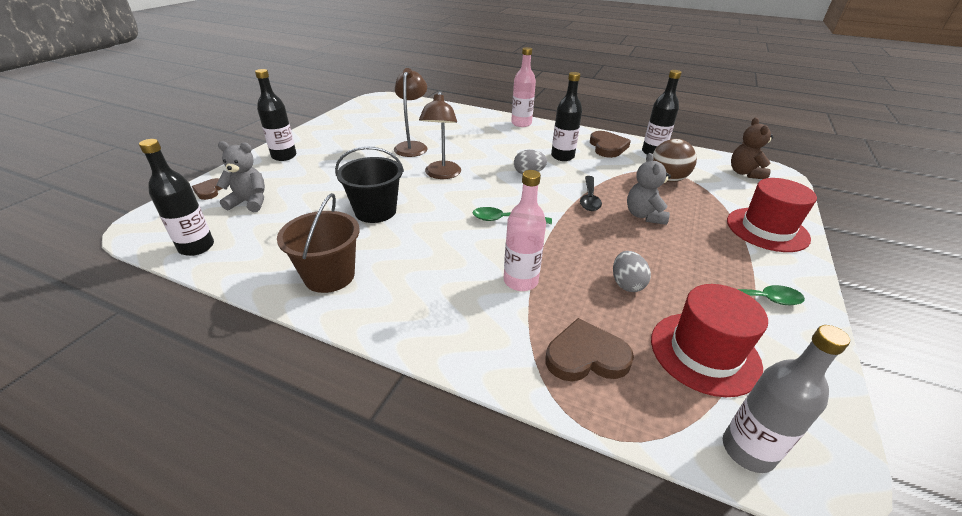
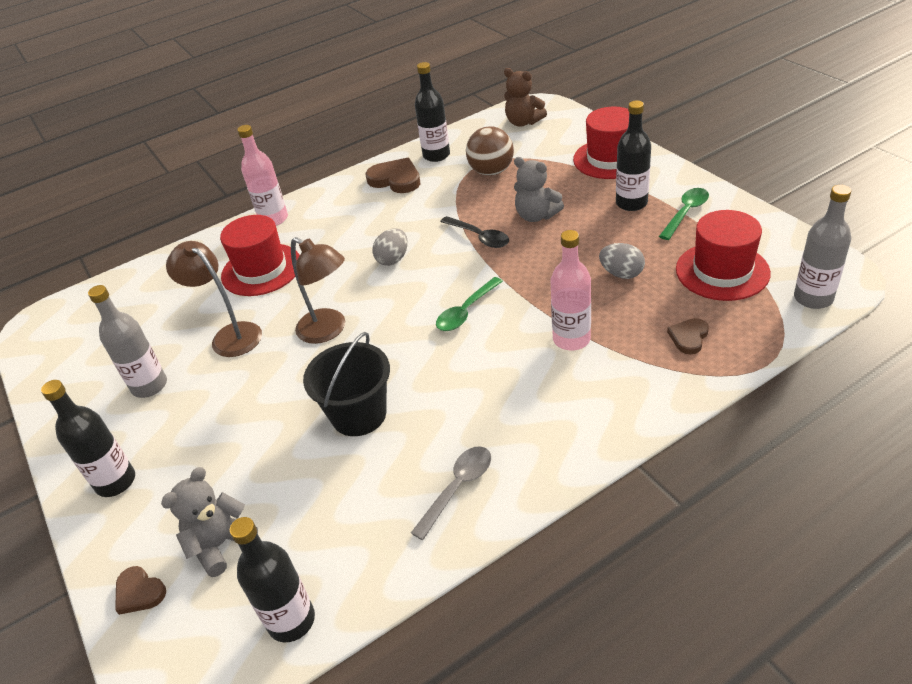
camera: 50 degrees left, 5 degrees up
brown bucket [277,193,360,293] -> grey spoon [411,446,491,540]
brown heart [545,318,634,381] -> brown heart [667,318,709,354], size x0.59
black bottle [551,72,582,161] -> black bottle moved to [616,101,651,211]
none -> grey bottle [88,285,167,398]
none -> red hat [220,215,300,296]

